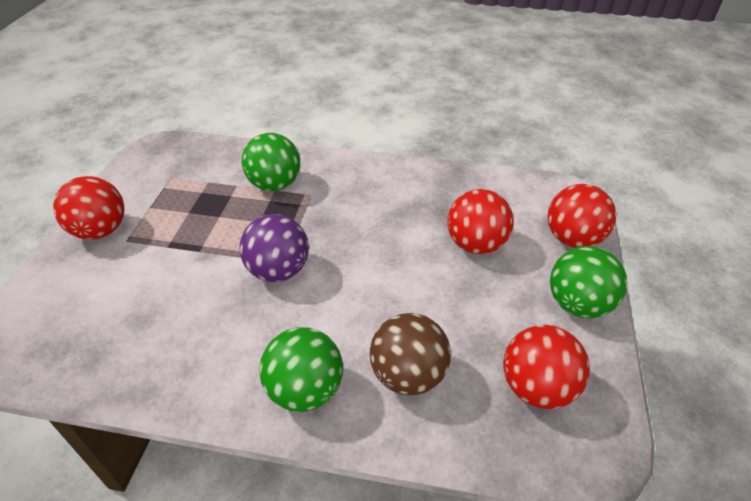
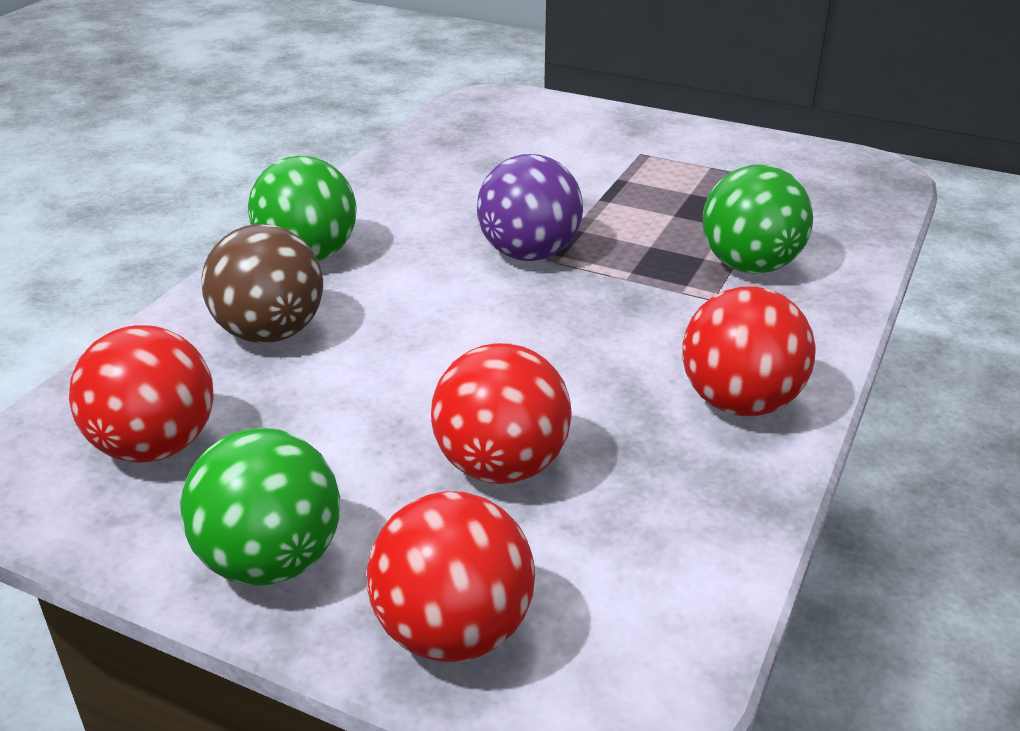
camera: 105 degrees right, 10 degrees down
red ball [53,176,125,240] -> red ball moved to [682,287,816,416]

